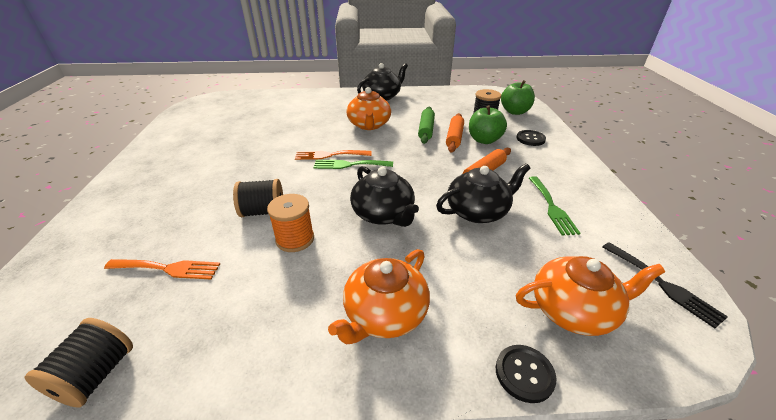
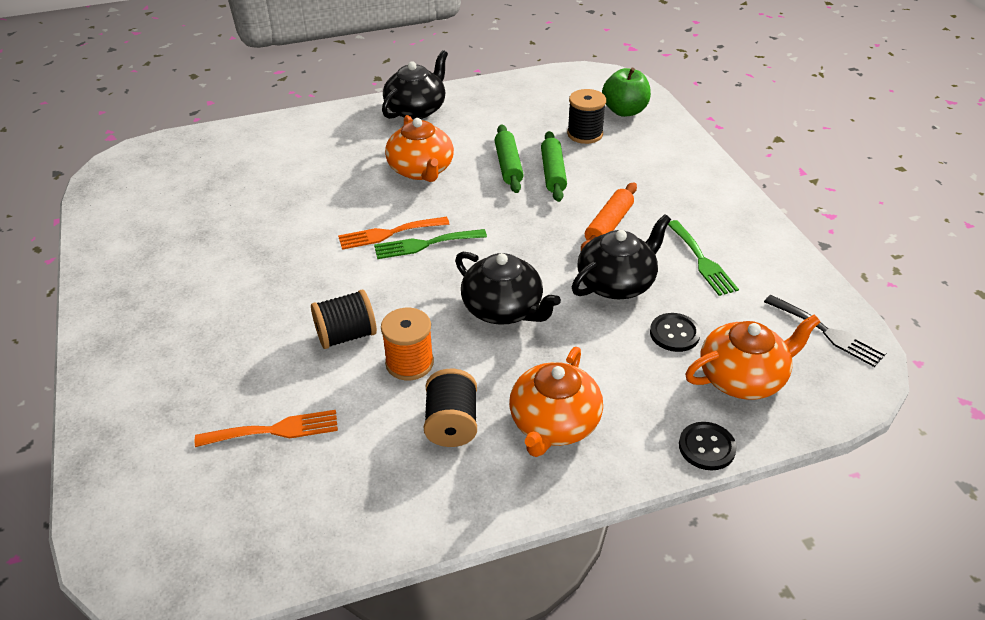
camera: 15 degrees left, 5 degrees up
black spool [24,318,133,407] -> black spool moved to [424,369,477,447]
orange rolling pin [446,113,464,152] -> green rolling pin [541,131,567,202]
green apple [469,105,507,144] -> none
black button [516,130,546,146] -> black button moved to [650,313,701,352]

